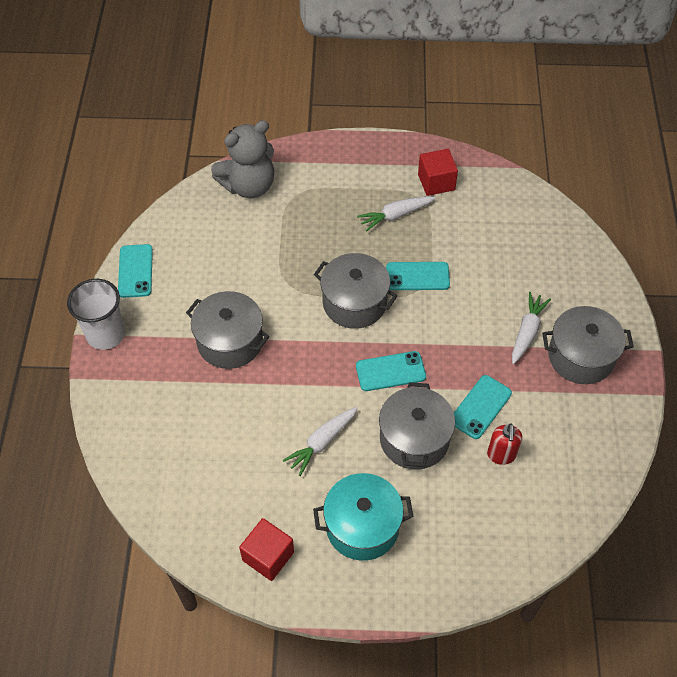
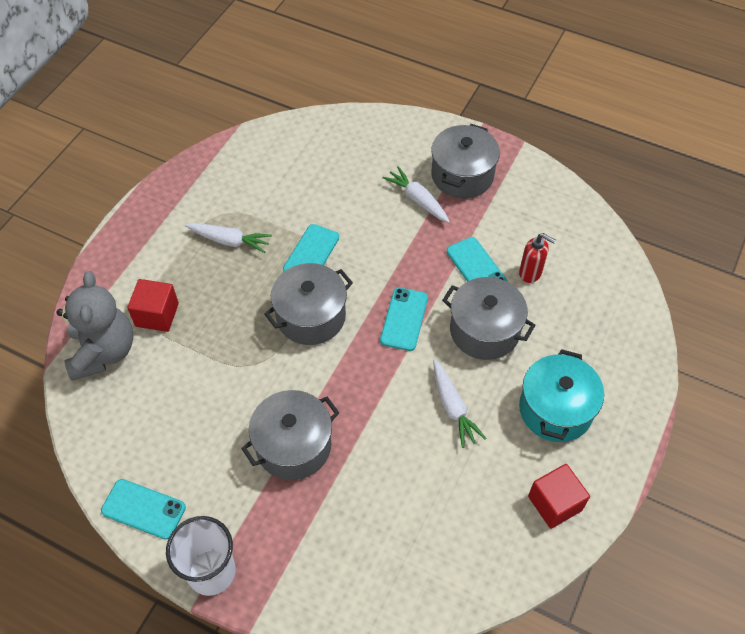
camera: 65 degrees left, 0 degrees up
white carrot [357,196,435,232] -> white carrot turned 75 degrees counterclockwise [185,223,272,253]
red cube [418,149,458,196] -> red cube moved to [127,279,179,332]

